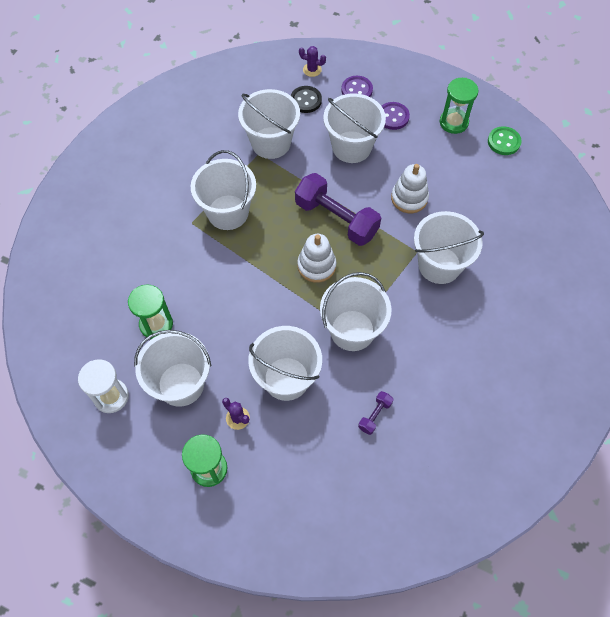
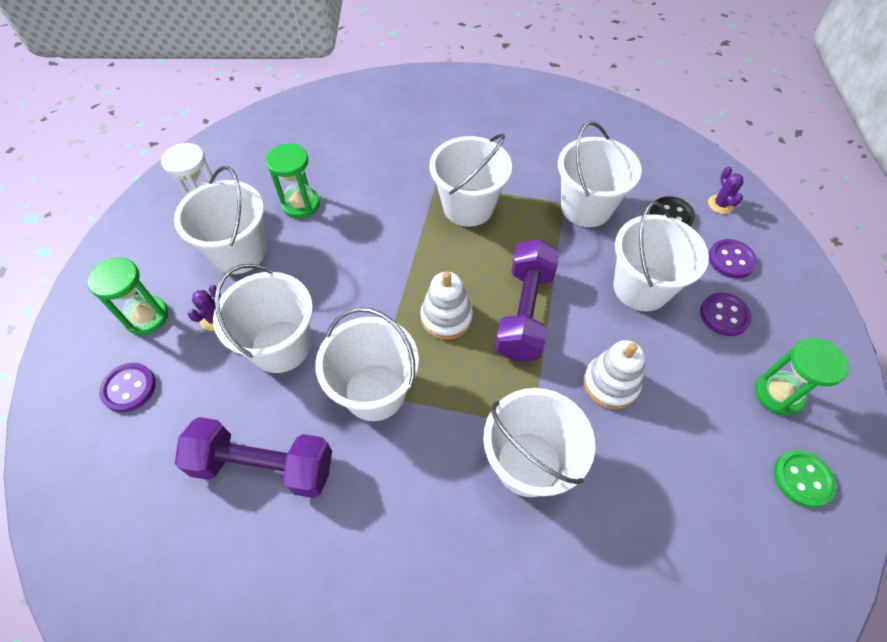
camera: 65 degrees right, 5 degrees down
purple dumbbell [358,391,393,435] -> purple dumbbell [175,417,332,498], size x2.28
none -> purple button [99,363,156,412]

